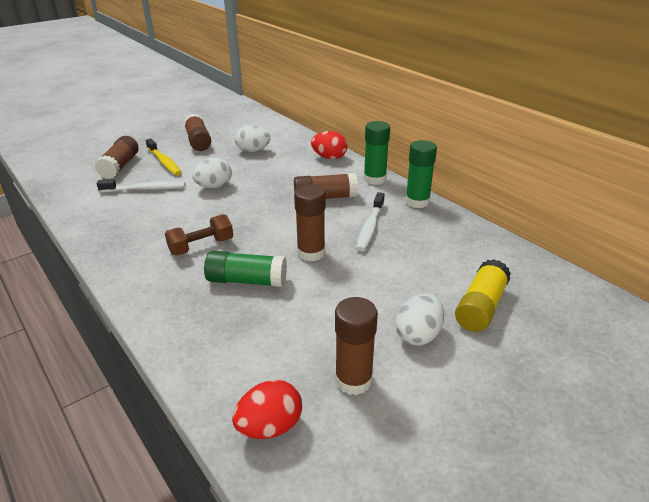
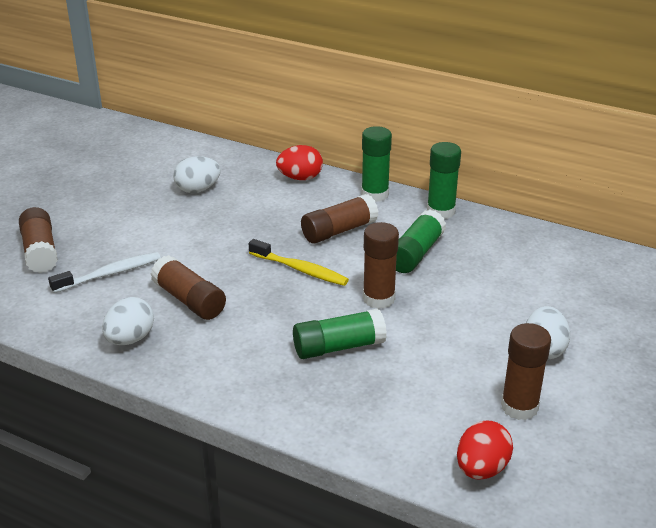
camera: 25 degrees left, 0 degrees up
yellow toothbrush [146,139,182,175] -> yellow toothbrush moved to [249,239,349,286]
brown dumbbell [165,214,233,256] -> none
brown glue stick [184,114,211,151] -> brown glue stick moved to [150,255,226,320]
white egg [192,157,232,188] -> white egg moved to [102,297,154,345]
white toothbrush [356,192,384,251] -> green glue stick [396,210,446,273]
yellow glue stick [455,259,511,332] -> none

